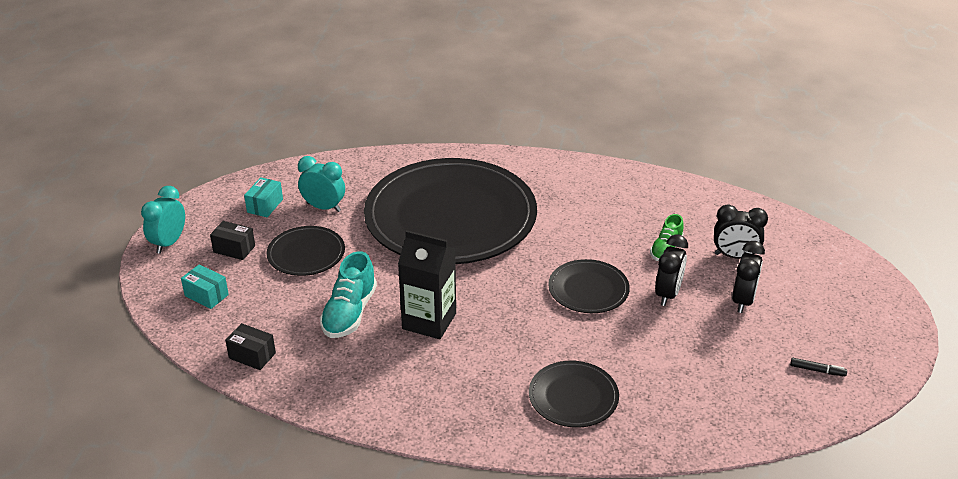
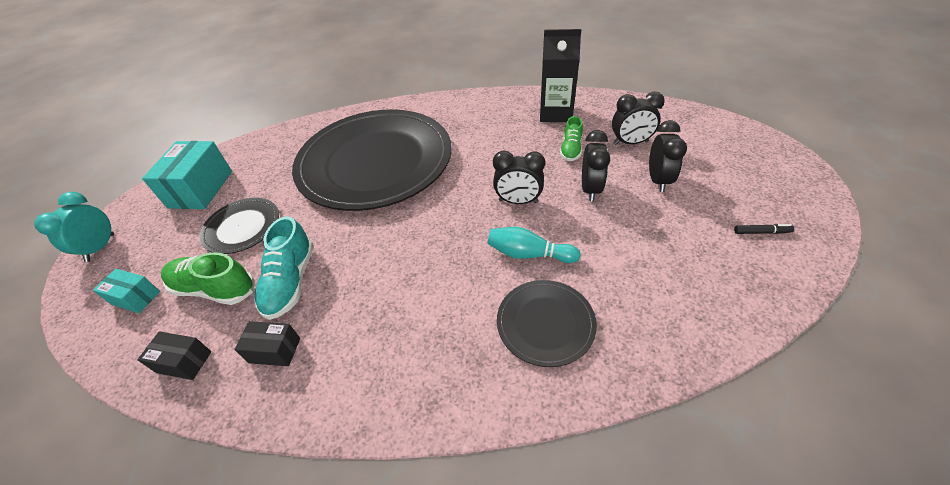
camera: 10 degrees left, 10 degrees up
black box [210,221,255,260] -> black box moved to [234,321,300,366]
turquoise box [244,177,283,217] -> turquoise box [142,141,232,209], size x1.86
turquoise clock [298,156,345,212] -> none
black carton [398,230,456,339] -> black carton moved to [540,29,581,122]
black plate [548,259,630,313] -> black clock [493,151,545,204]
none -> green shoe [161,252,255,305]
none -> turquoise bowling pin [487,227,581,263]

